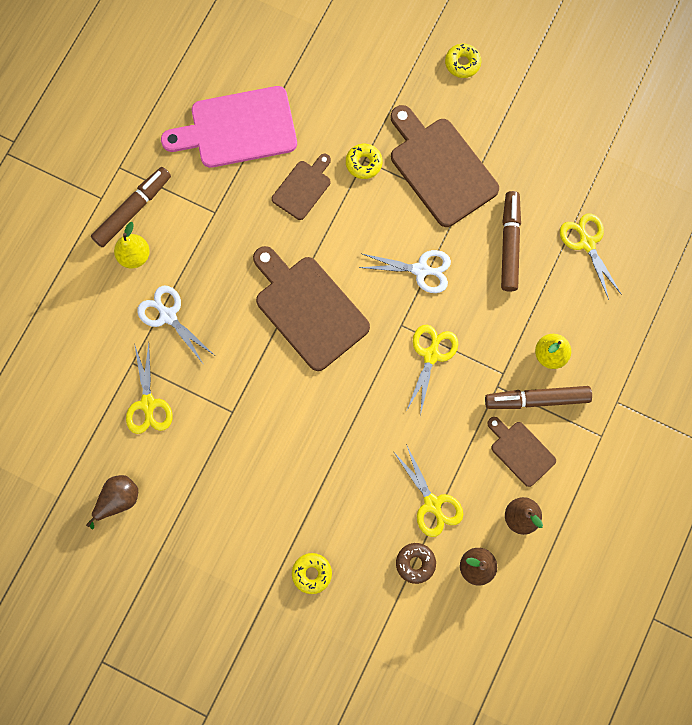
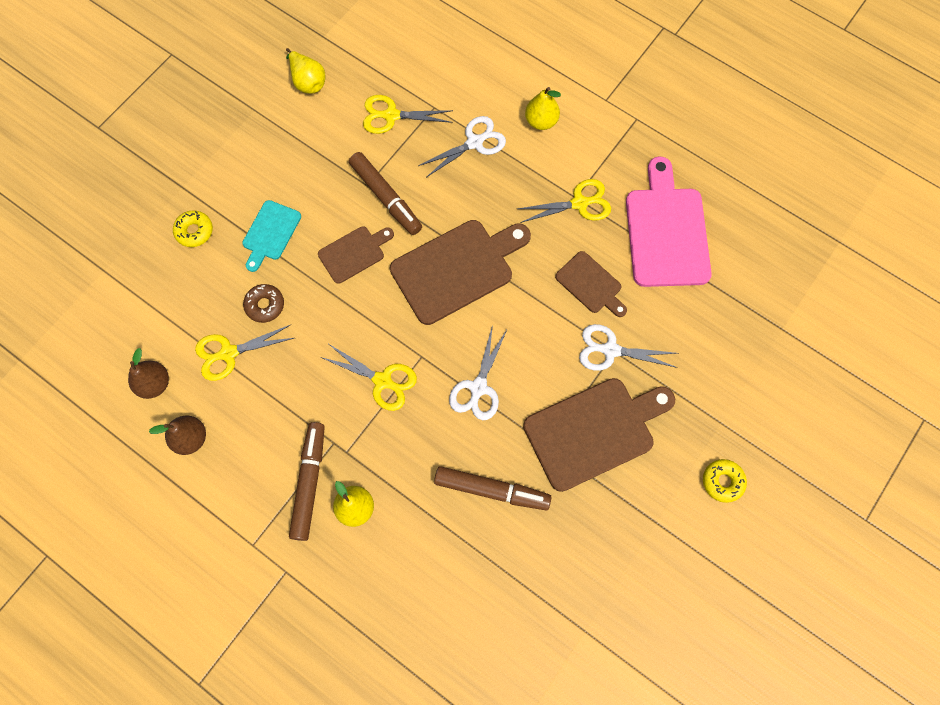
camera: 100 degrees right, 5 degrees down
brown pear [86,475,138,530] -> yellow pear [286,48,325,94]
brown marker [91,167,171,247] -> brown marker moved to [349,152,422,235]
yellow donut [346,144,383,179] -> white scissors [579,324,678,371]
brown donut [396,543,436,584] -> brown donut moved to [243,284,284,323]
brown cutting board [487,417,556,487] -> brown cutting board moved to [318,227,394,284]
yellow scissors [560,213,622,300] -> yellow scissors moved to [518,179,611,223]
none -> turquoise cutting board [242,200,301,272]

